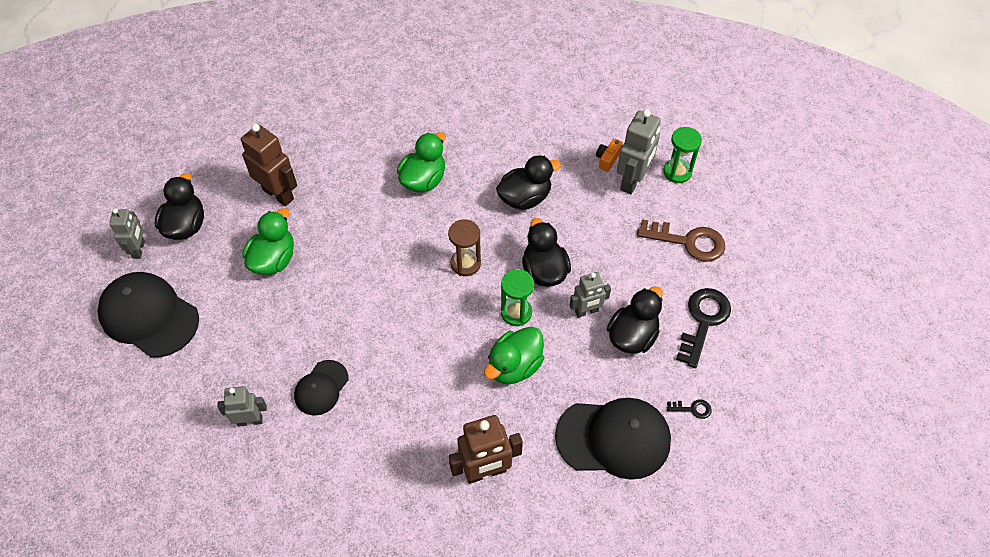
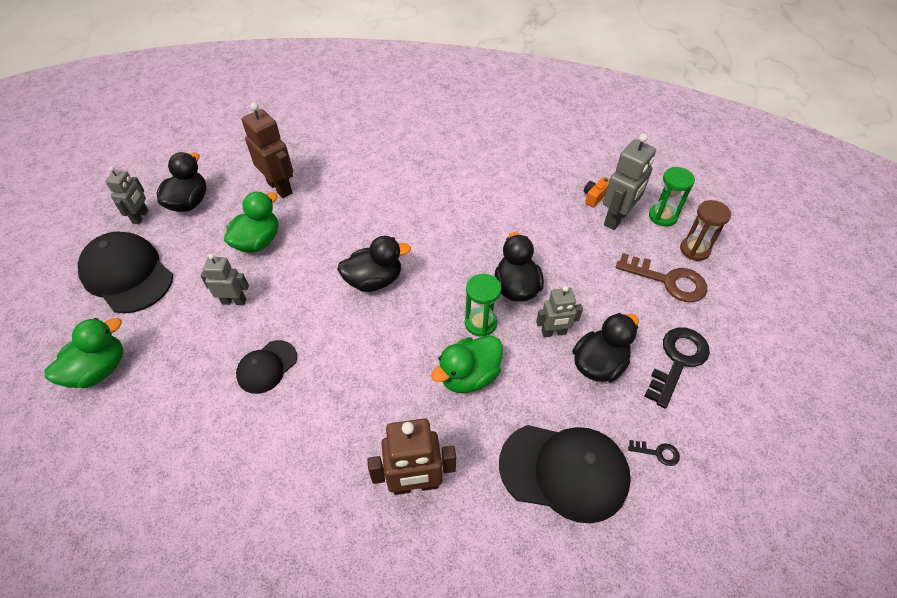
camera: 10 degrees right, 5 degrees down
grey robot [217,386,267,427] -> grey robot moved to [201,254,249,305]
green duck [397,132,446,193] -> green duck moved to [45,318,123,388]
brown hourglass [448,219,481,276] -> brown hourglass moved to [680,200,731,261]
black duck [496,155,561,210] -> black duck moved to [337,236,411,292]

